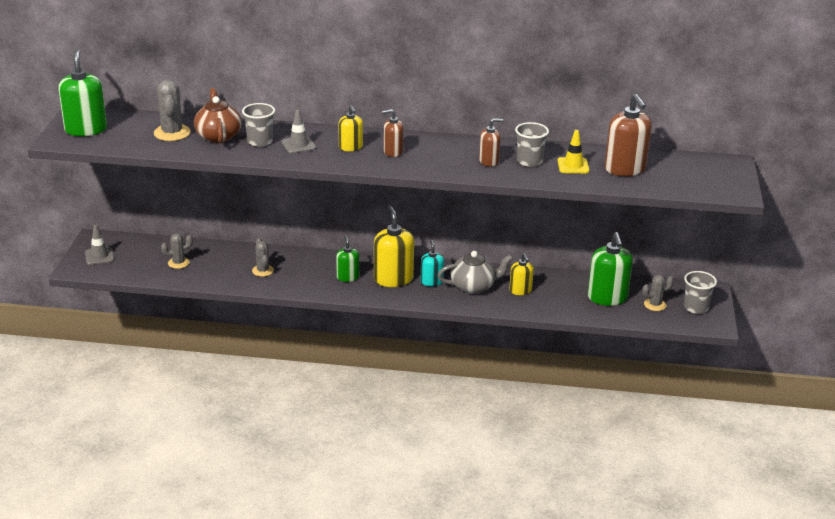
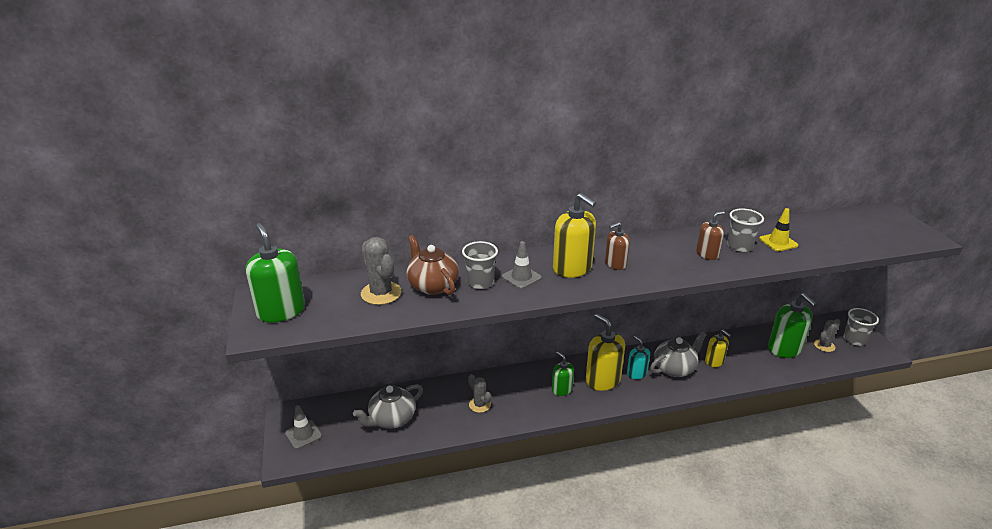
camera: 20 degrees left, 0 degrees up
grey cactus [161,233,193,269] -> grey teapot [353,384,423,429]
yellow soap dispenser [339,105,363,151] -> yellow soap dispenser [553,193,596,278], size x1.74
brown soap dispenser [604,94,652,176] -> none

